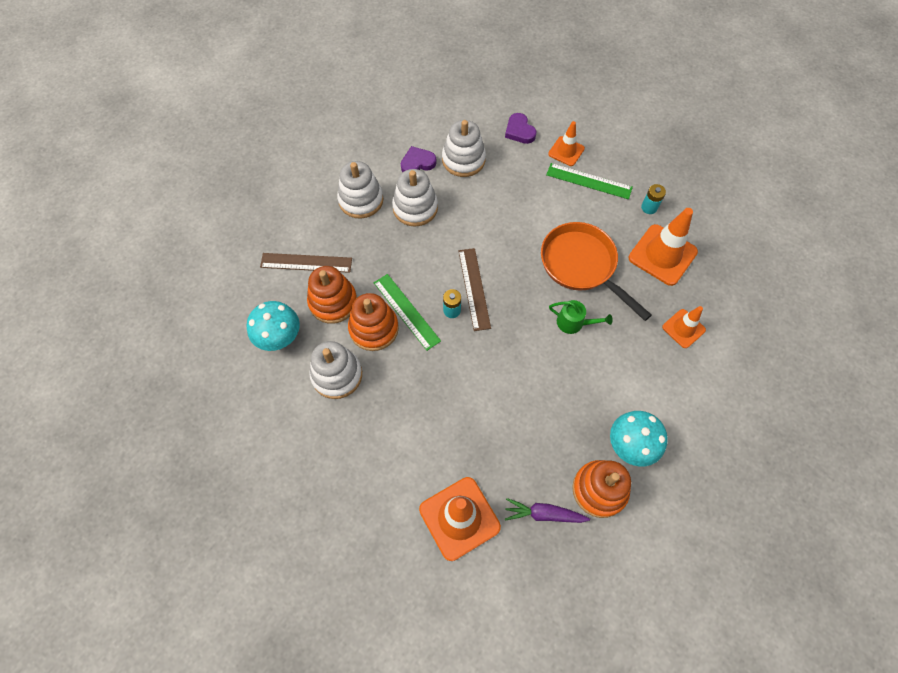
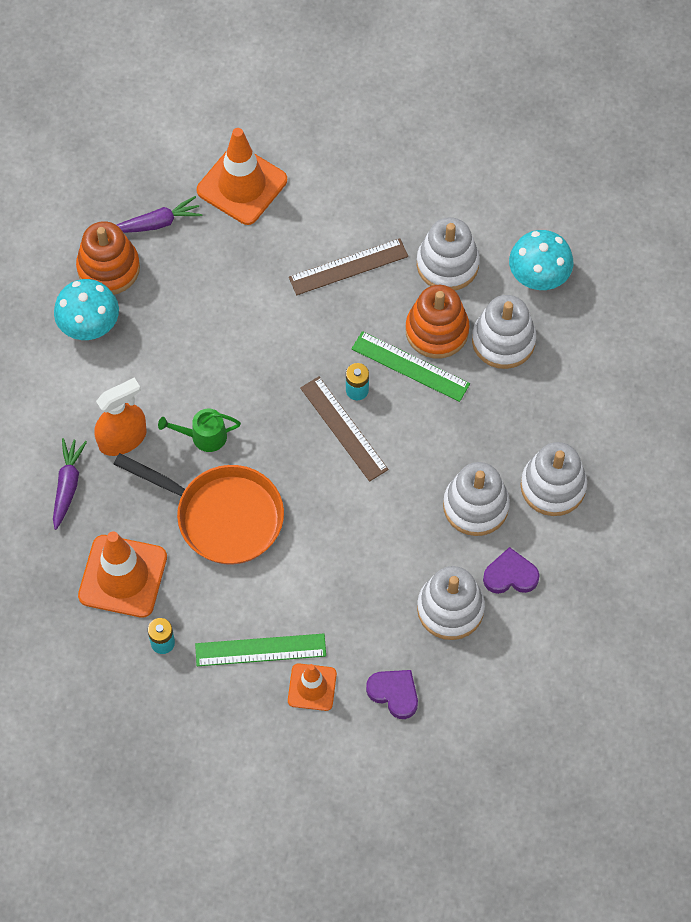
camera: 155 degrees right, 0 degrees up
brown ruler [260,253,352,273] -> brown ruler moved to [289,238,408,295]
orange stacking toy [307,266,357,324] -> white stacking toy [472,295,536,369]
purple heart [401,146,436,172] -> purple heart turned 135 degrees counterclockwise [483,547,540,594]
orange traffic cone [662,306,706,348] -> purple carrot [53,438,87,530]
none -> orange spray bottle [95,378,146,456]

